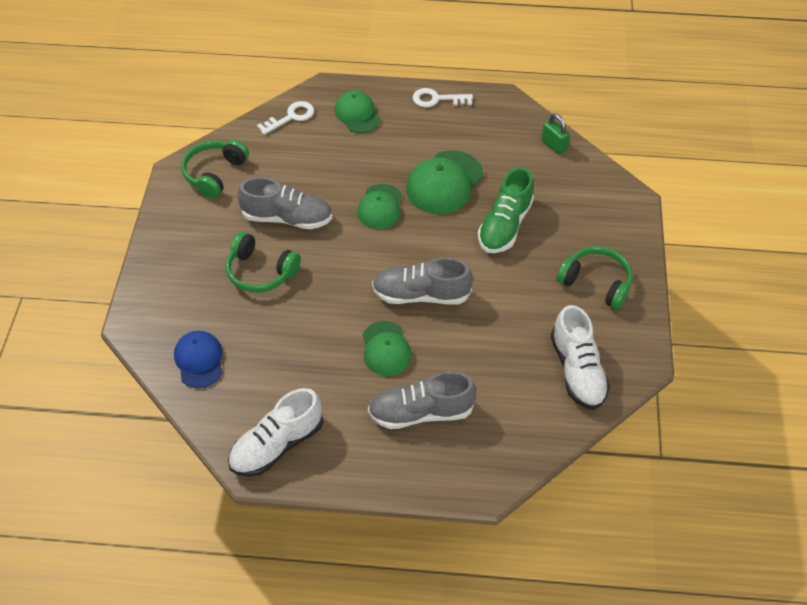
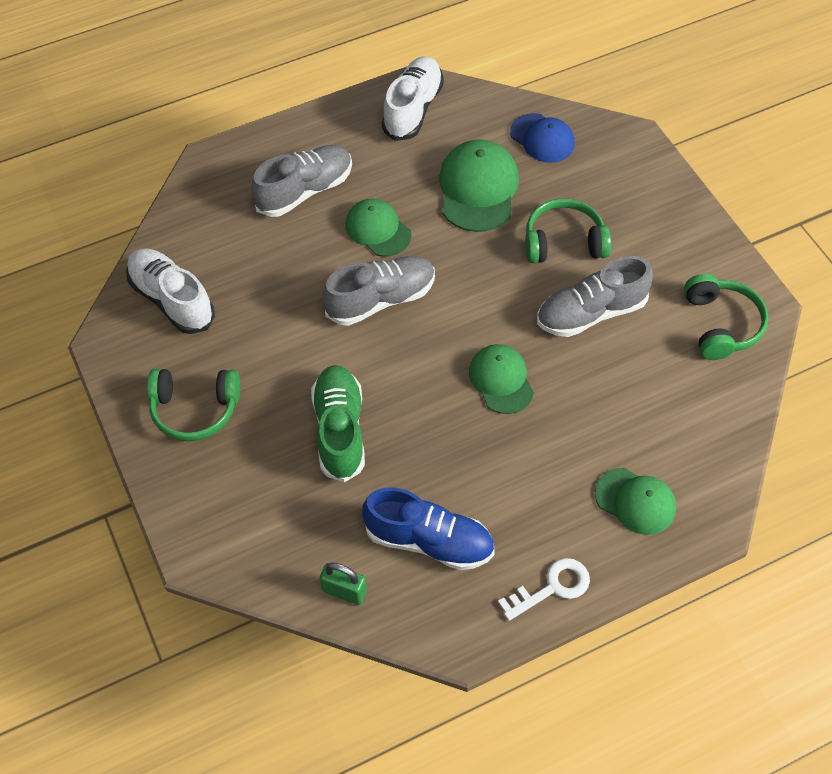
camera: 150 degrees right, 5 degrees up
white key [257,101,314,135] -> none
green cap [406,150,483,214] -> green cap moved to [439,139,519,232]
none -> blue shoe [362,487,495,570]

